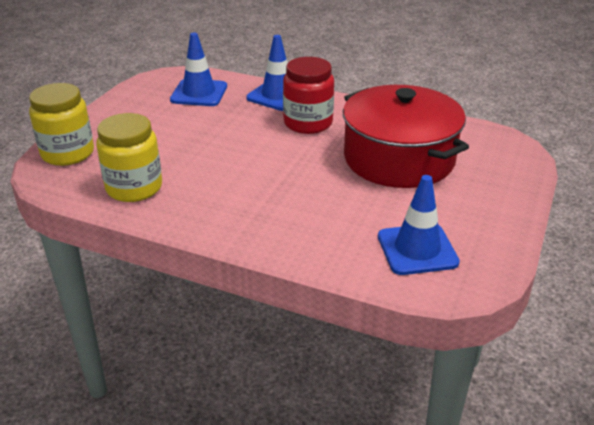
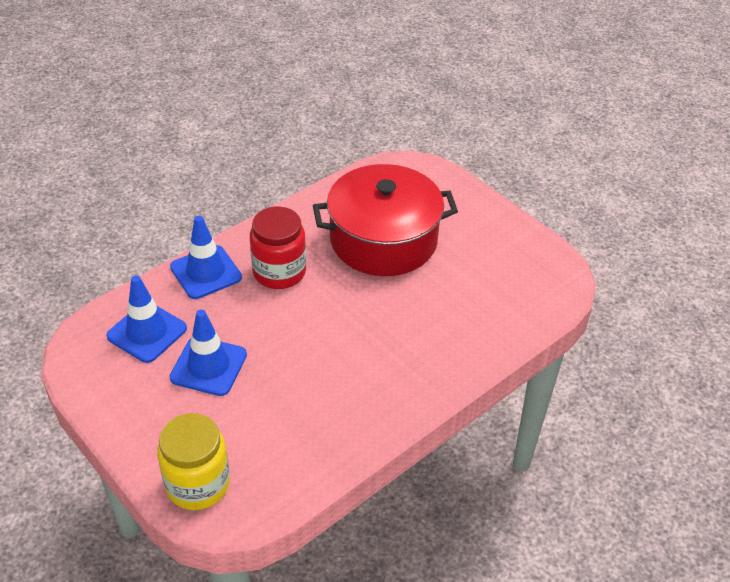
camera: 65 degrees left, 10 degrees up
yellow jar [96,113,162,202] -> none
blue traffic cone [378,175,460,275] -> blue traffic cone moved to [169,309,247,396]

